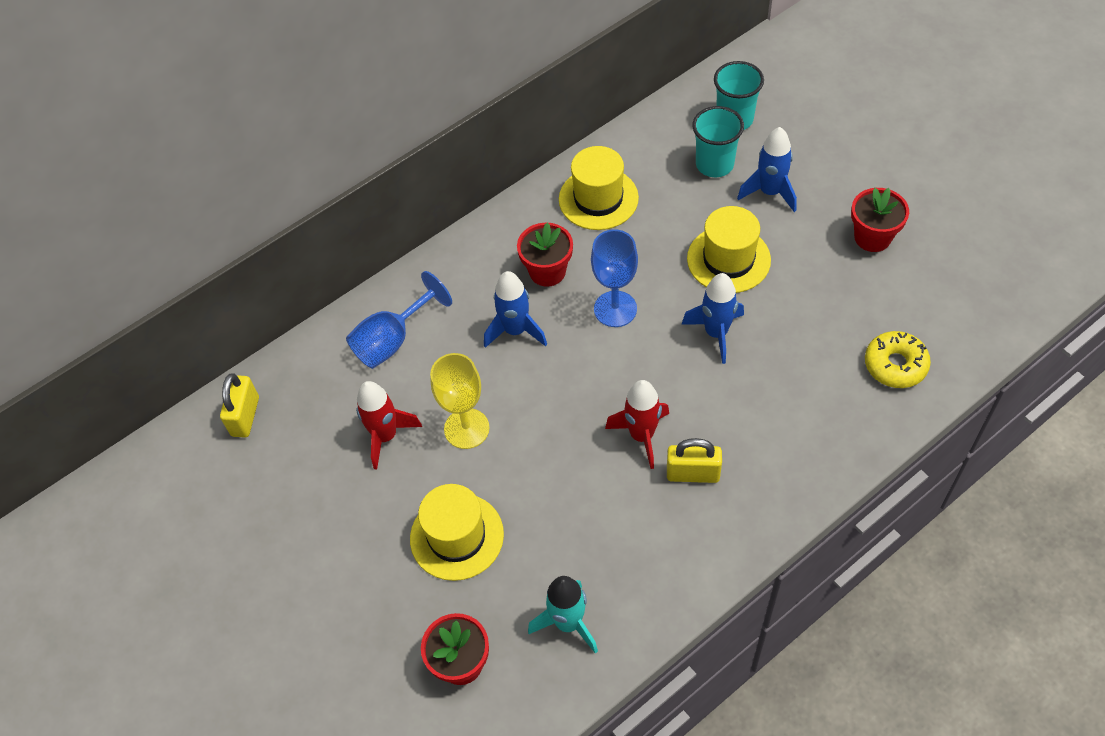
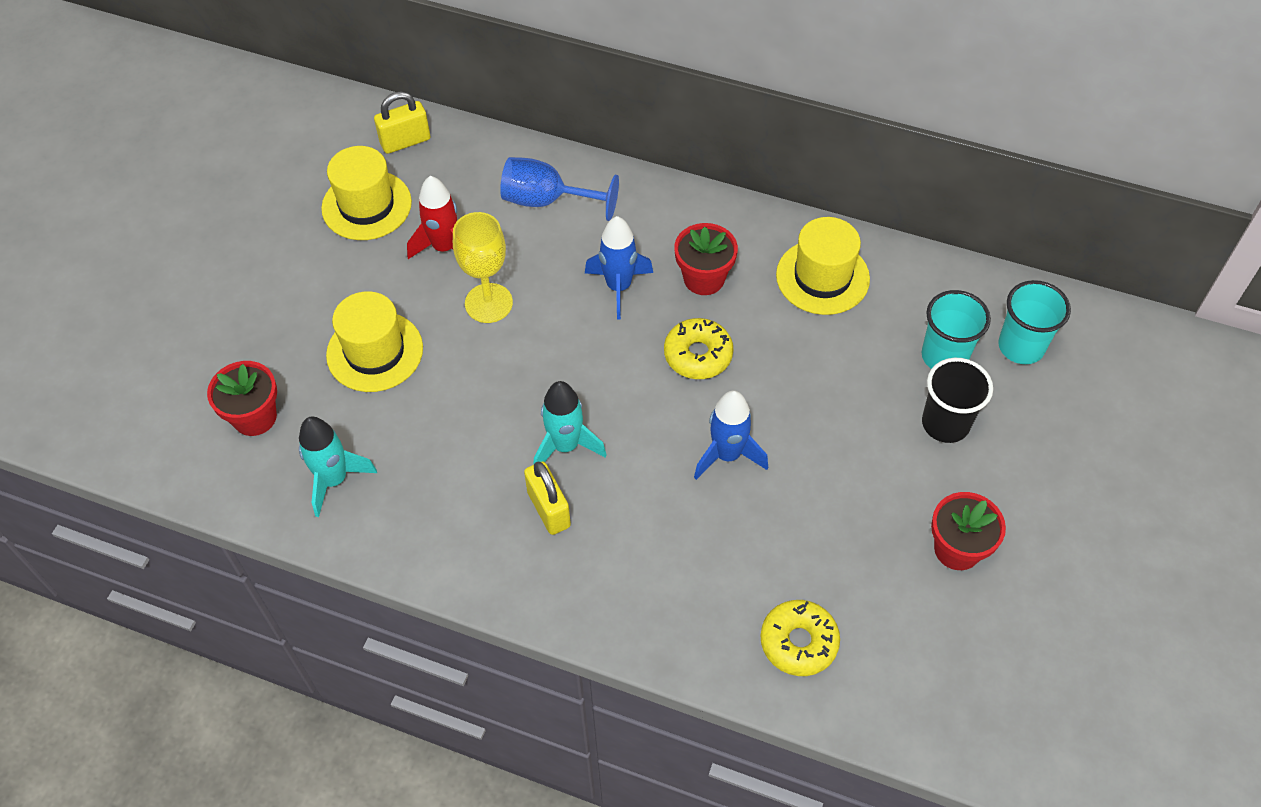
camera: 55 degrees right, 0 degrees up
blue goblet [591,229,638,327] -> yellow donut [664,318,733,379]
red rocket [605,380,669,469] -> turquoise rocket [533,381,607,465]
yellow hat [687,206,771,293] -> yellow hat moved to [321,146,412,240]
blue rocket [737,127,797,212] -> black cup [922,358,993,443]

